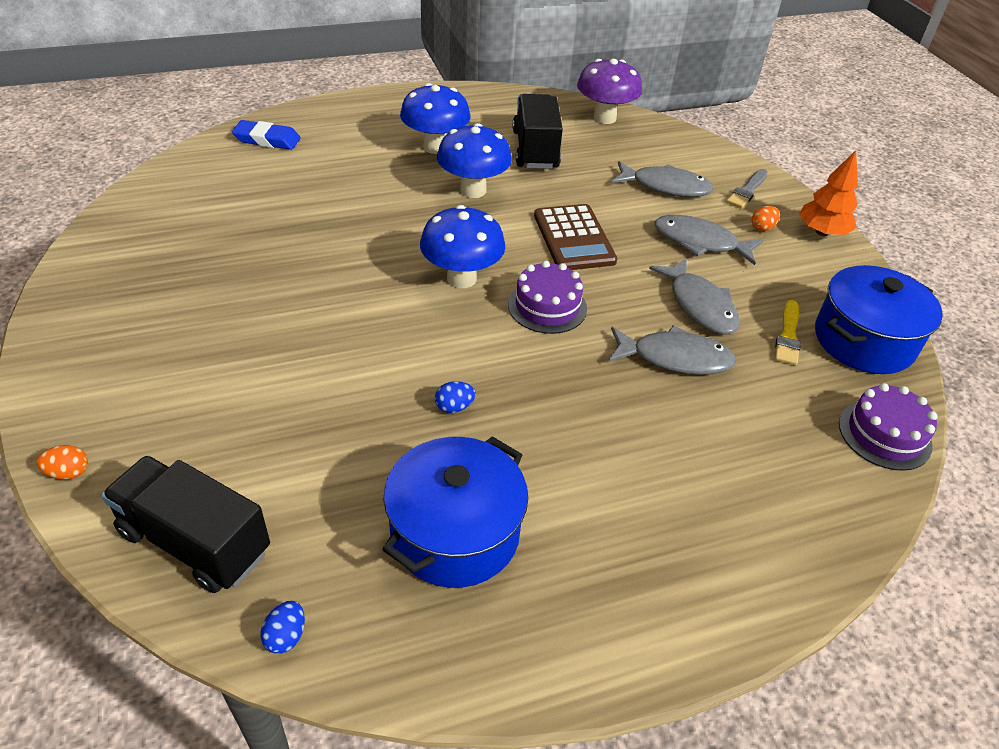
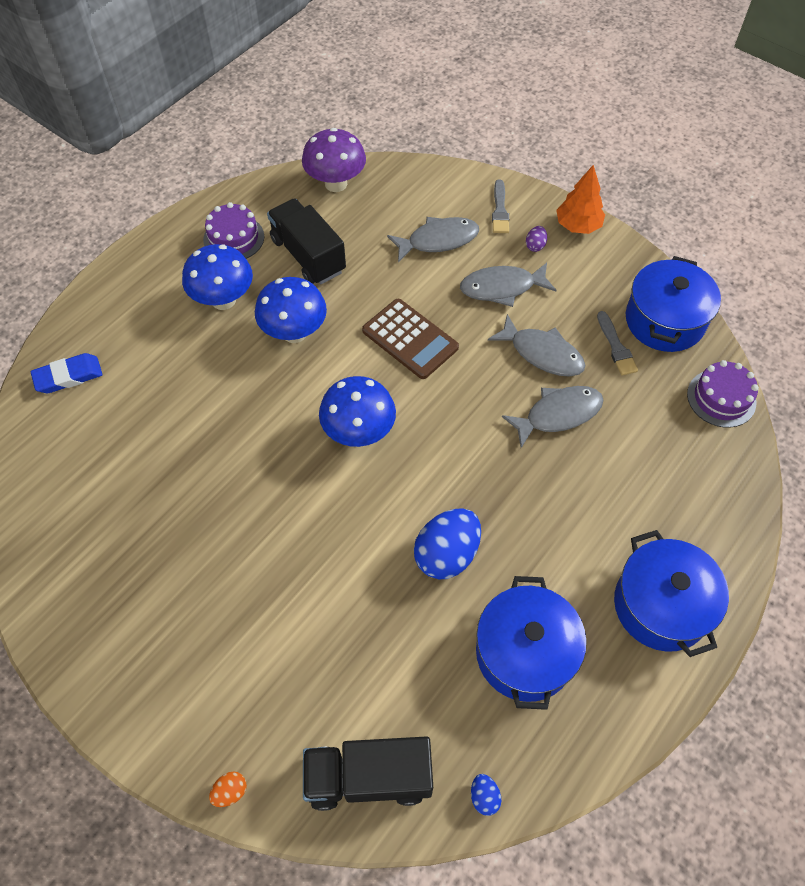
camera: 30 degrees left, 15 degrees up
blue egg [435,381,476,413] -> blue egg [414,508,481,579], size x2.26
purple cake [508,261,587,334] -> purple cake moved to [203,202,264,259]
orange egg [751,206,780,231] -> purple egg [526,226,547,252]
yellow brush [775,300,801,365] -> grey brush [597,311,638,376]
none -> blue pot [614,530,729,657]

